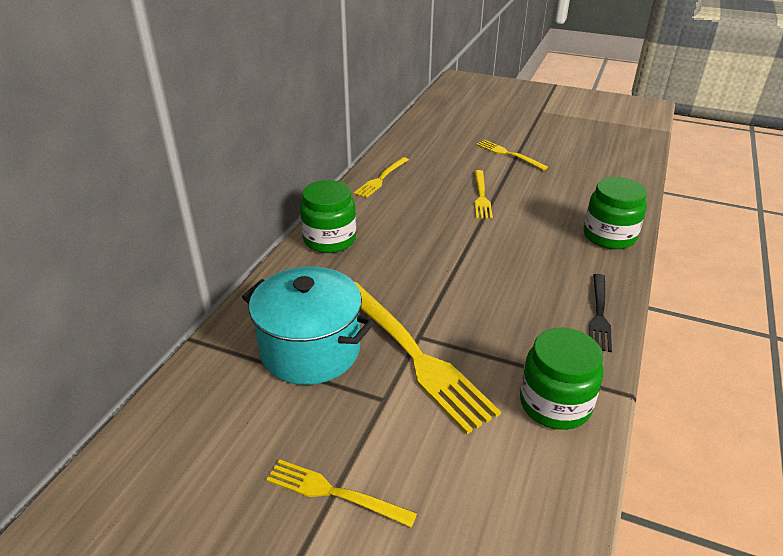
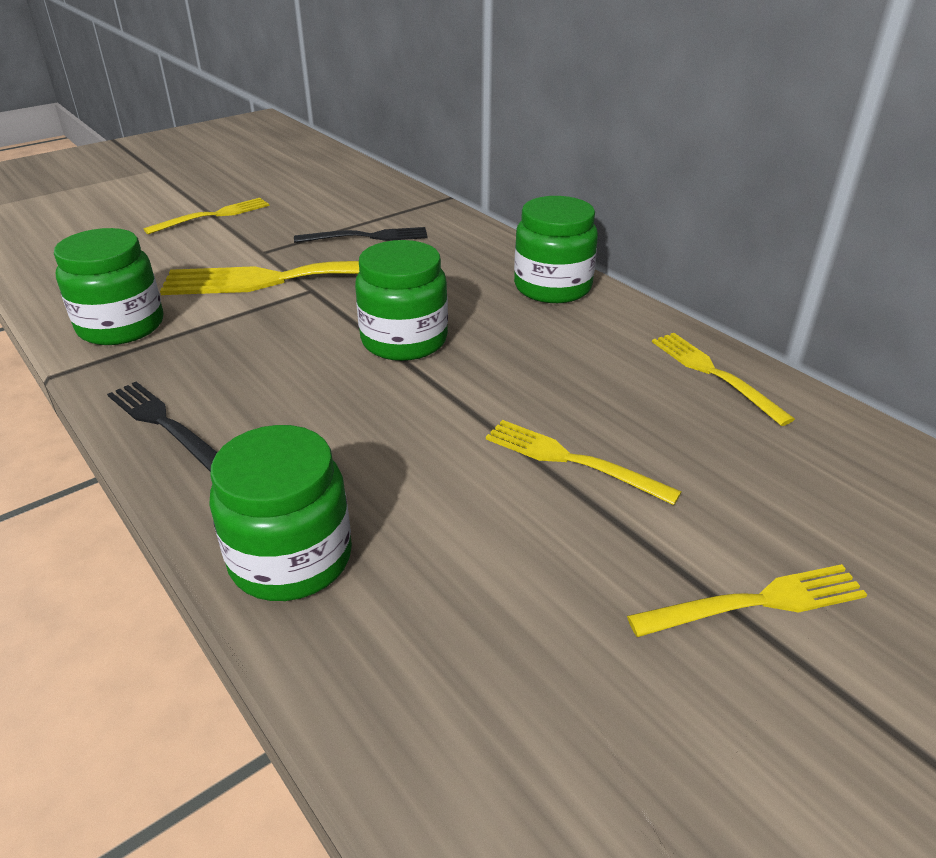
camera: 120 degrees right, 0 degrees up
turquoise pot [242,267,374,385] -> black fork [294,227,428,243]
none -> green jar [355,240,448,361]

